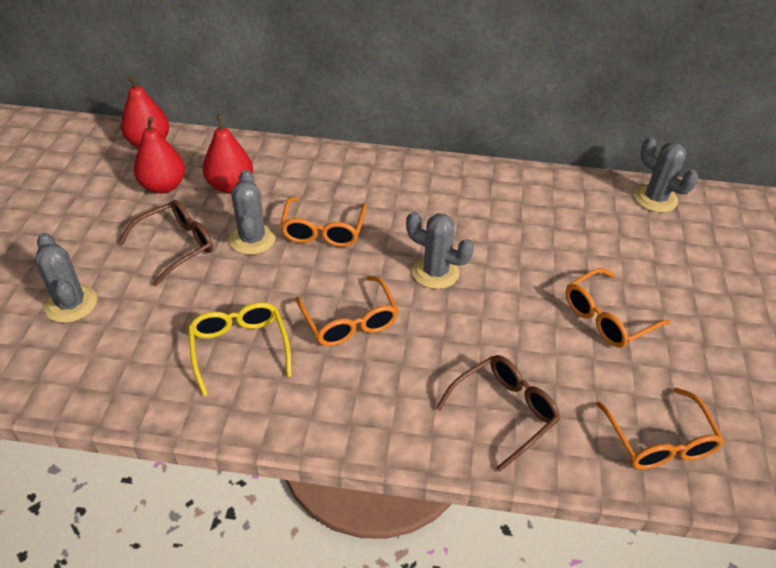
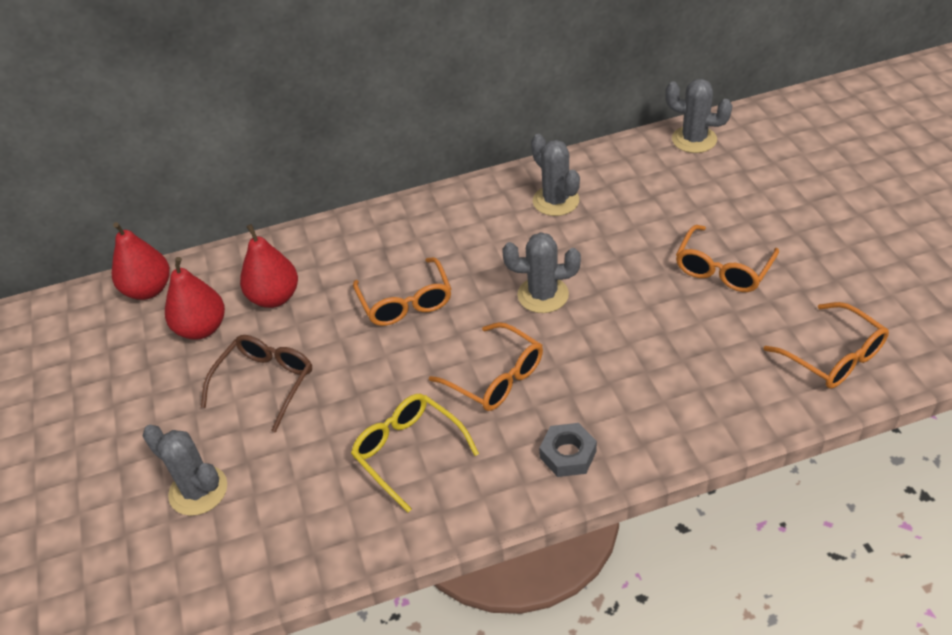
camera: 20 degrees left, 0 degrees up
grey cactus [229,170,276,255] -> grey cactus moved to [531,134,580,216]
brown glasses [436,355,560,472] -> none
none -> grey nut [539,423,597,477]

